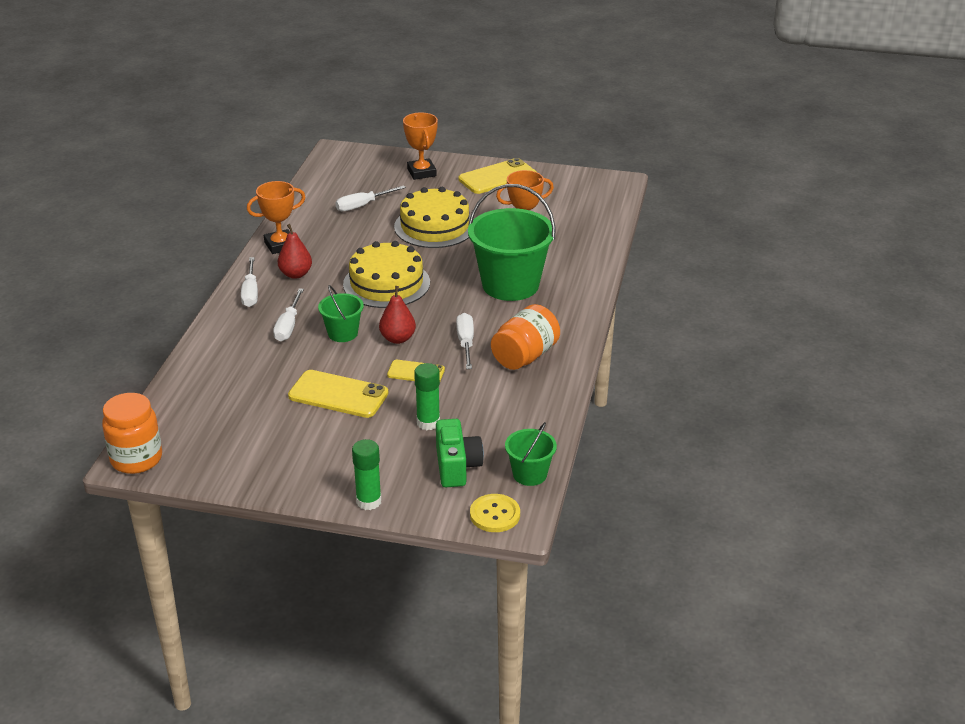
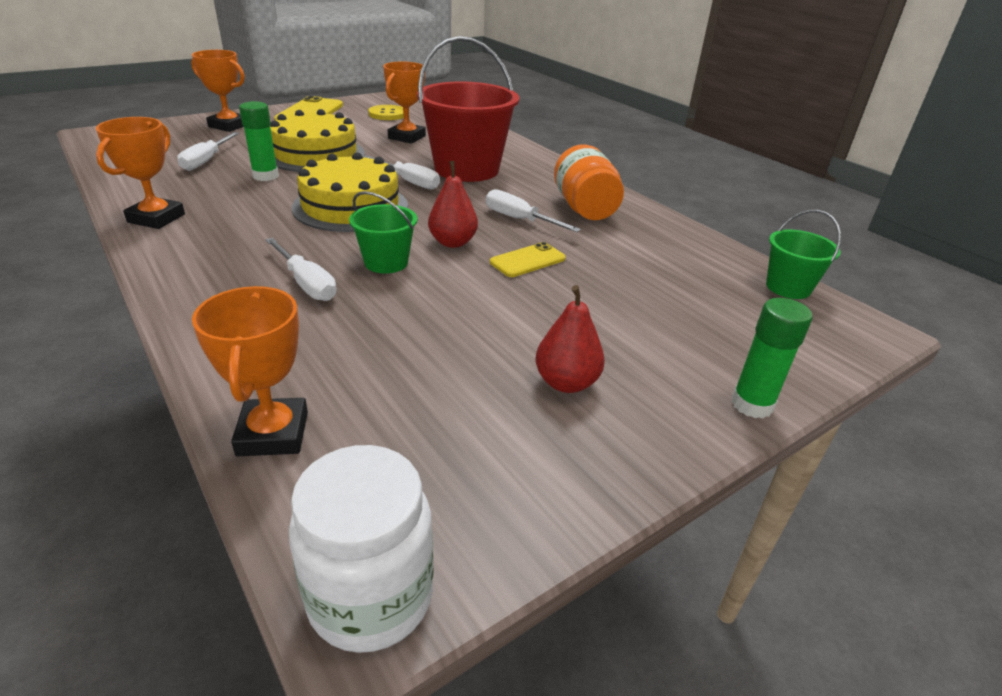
camera: 50 degrees left, 0 degrees up
orange jar [102,393,162,474] -> white jar [289,445,434,653]
white screwdriver [241,257,258,307] -> white screwdriver moved to [363,155,440,190]
red pear [278,224,312,279] -> red pear moved to [536,285,605,393]
yellow phone [288,370,388,418] -> none
green glue stick [414,363,440,430] -> green glue stick moved to [239,101,279,181]
green camera [436,419,484,487] -> none
green bucket [468,184,555,301] -> red bucket [417,36,519,182]
yellow button [470,494,520,532] -> yellow button moved to [368,105,404,120]
none -> orange trophy [192,286,308,456]

